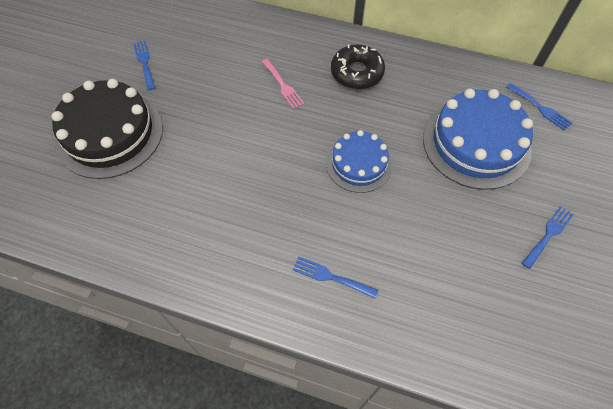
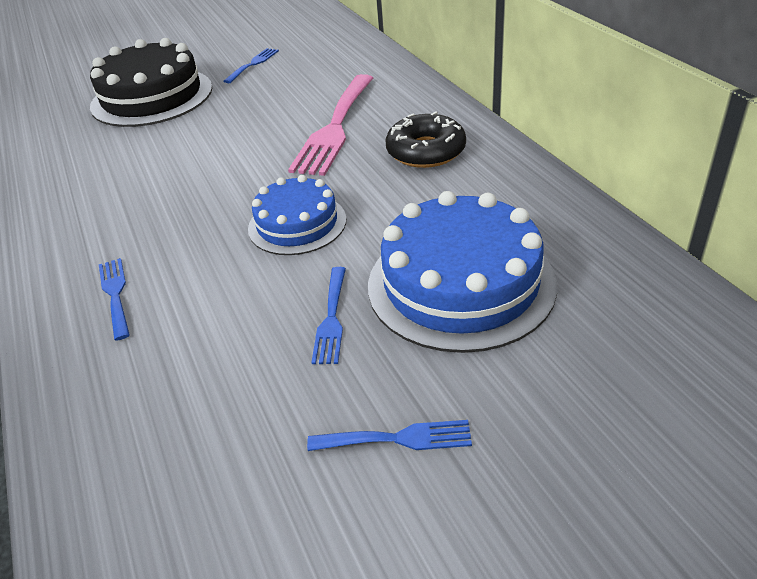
camera: 50 degrees right, 20 degrees down
pink fork [262,59,304,109] -> pink fork [288,74,373,176], size x2.01
blue fork [507,83,572,131] -> blue fork moved to [311,267,346,364]

